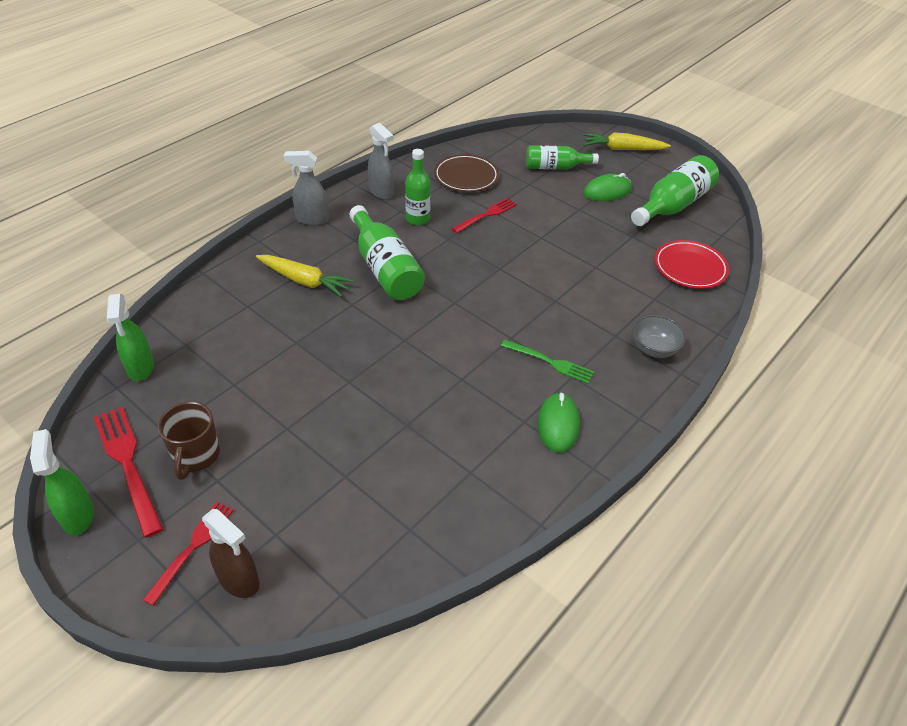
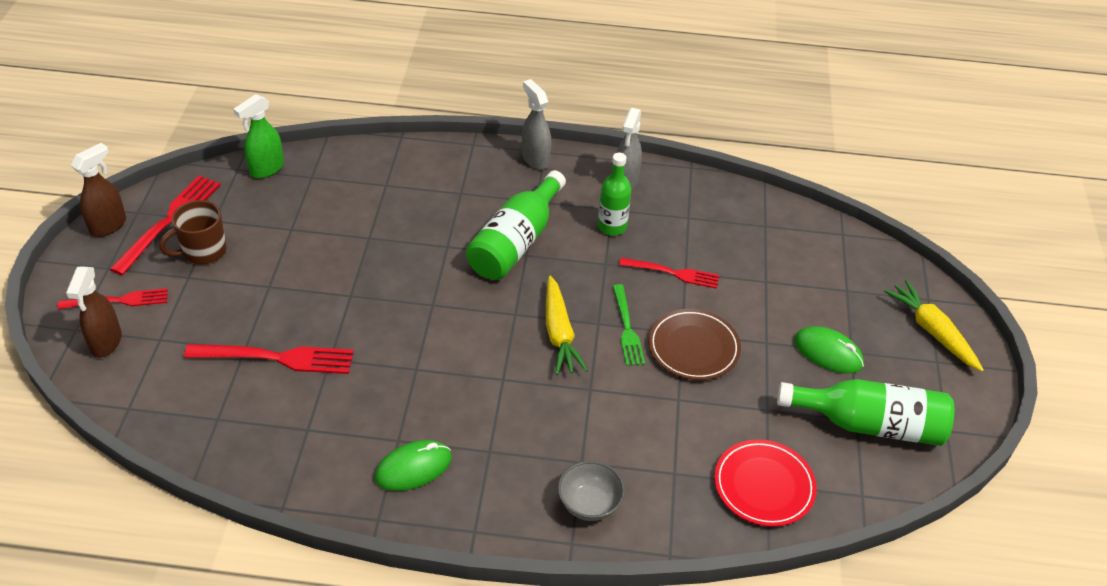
camera: 55 degrees right, 0 degrees up
green spray bottle [30,429,94,535] -> brown spray bottle [71,143,126,237]
yellow carrot [256,255,355,297] -> yellow carrot moved to [546,276,588,375]
brown plate [434,154,499,192] -> brown plate moved to [649,309,741,380]
green fork [501,340,594,384] -> green fork moved to [613,284,645,366]
green bottle [526,145,599,170] -> none
none -> red fork [184,344,354,374]

